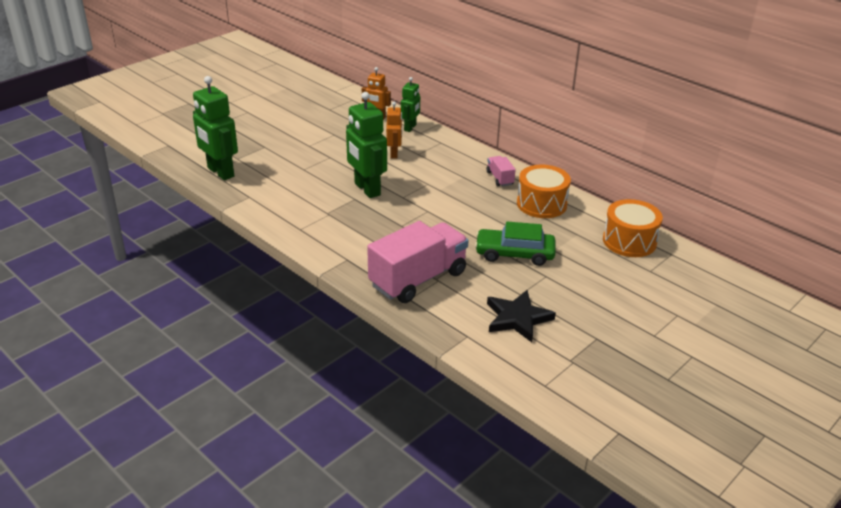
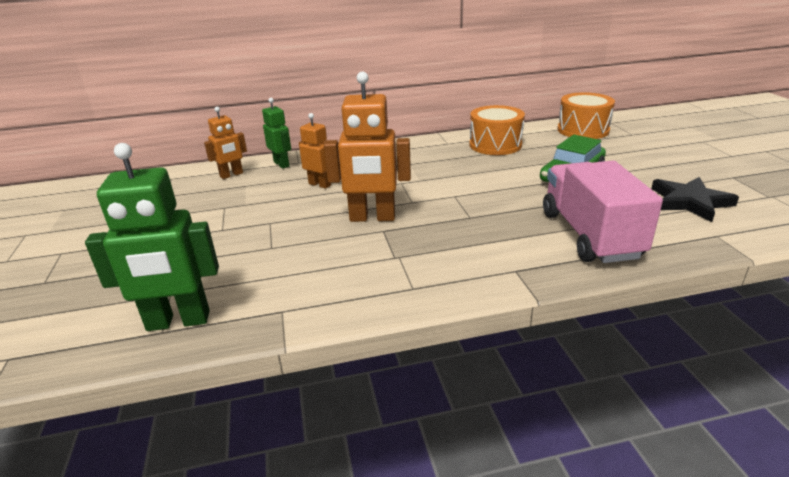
camera: 55 degrees left, 5 degrees down
green robot [346,92,387,198] -> orange robot [324,72,411,222]
pink truck [486,156,516,186] -> none

